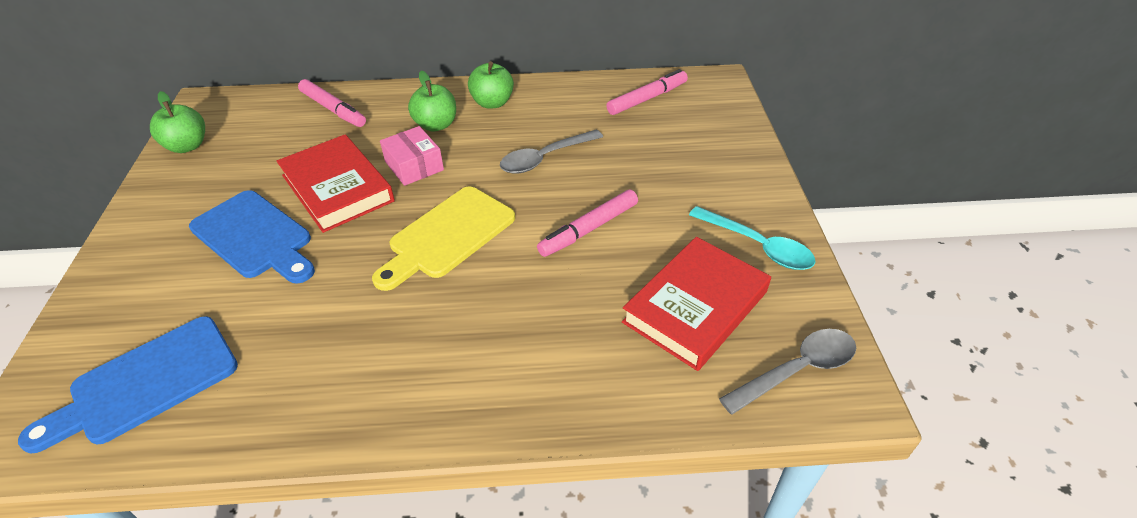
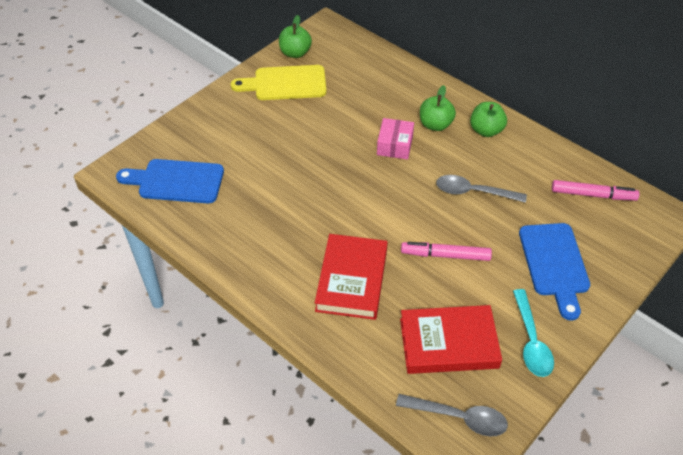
camera: 45 degrees right, 5 degrees up
blue cutting board [189,190,315,284] -> blue cutting board moved to [519,223,590,321]
red book [277,134,395,233] -> red book moved to [315,234,388,320]
pink marker [298,79,366,127] -> none
yellow cutting board [372,186,515,291] -> yellow cutting board moved to [231,65,327,100]

